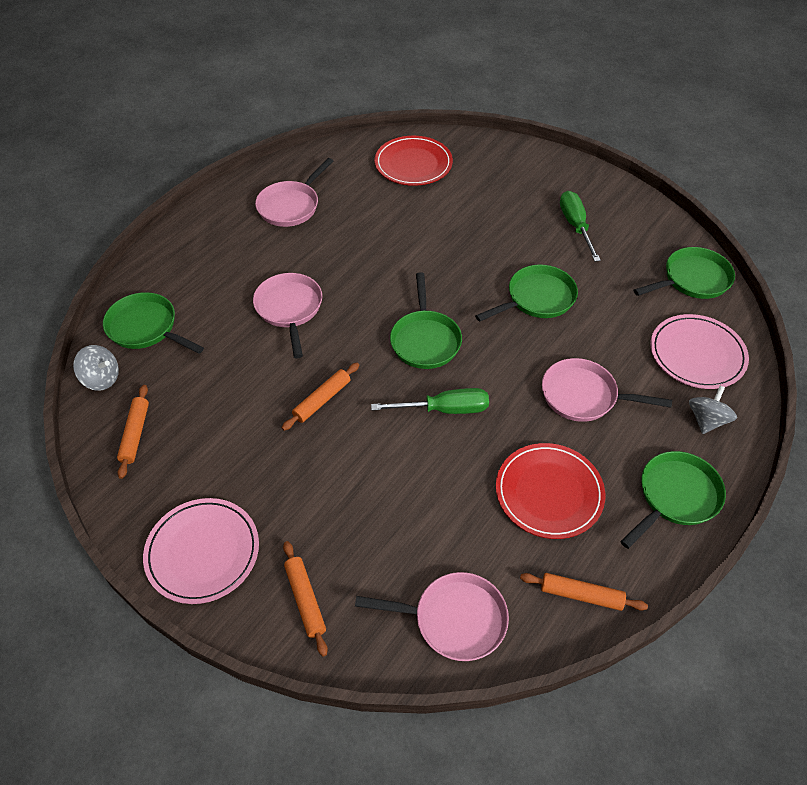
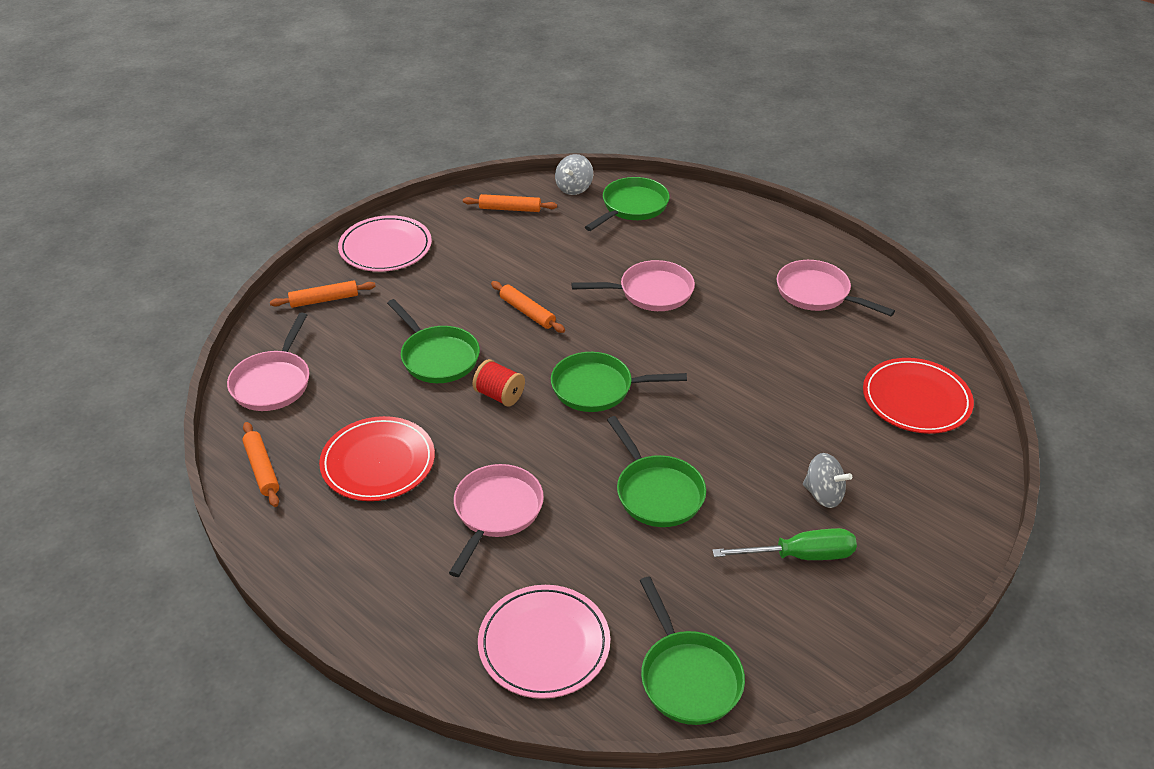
camera: 95 degrees right, 10 degrees down
green screwdriver [371,388,489,414] -> red spool [472,359,525,407]
orange rolling pin [520,573,648,611] -> orange rolling pin turned 45 degrees counterclockwise [242,422,279,507]
green pan [620,451,726,549] -> green pan moved to [387,299,480,383]
grey spinning top [689,386,737,434] -> grey spinning top moved to [803,453,852,508]

